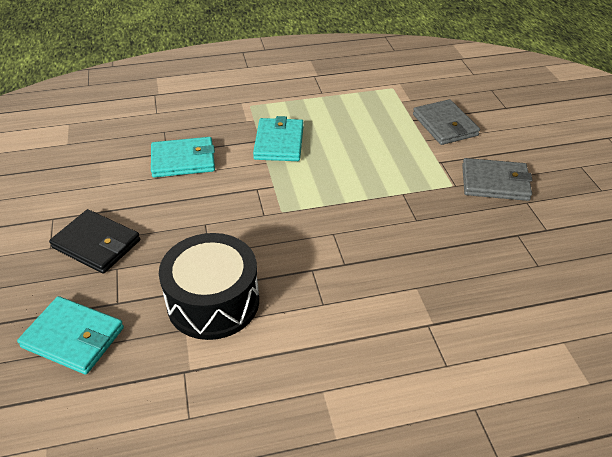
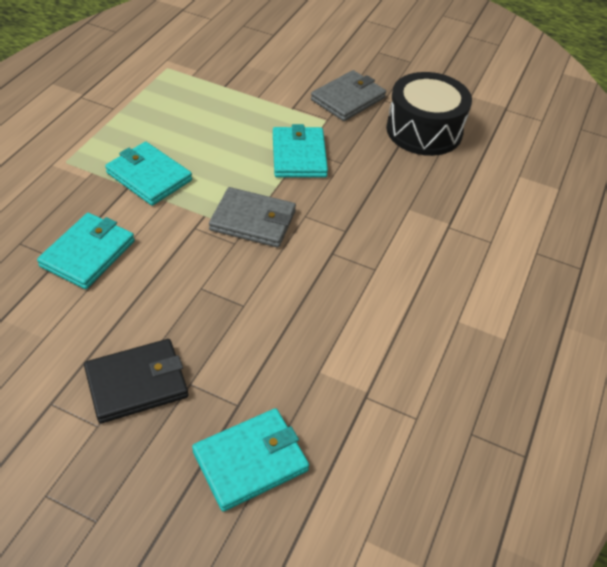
camera: 55 degrees left, 5 degrees up
black drum [159,233,259,340] -> black drum moved to [386,72,472,156]
grey wallet [413,99,480,145] -> grey wallet moved to [209,187,296,248]
none -> turquoise wallet [273,124,328,178]

